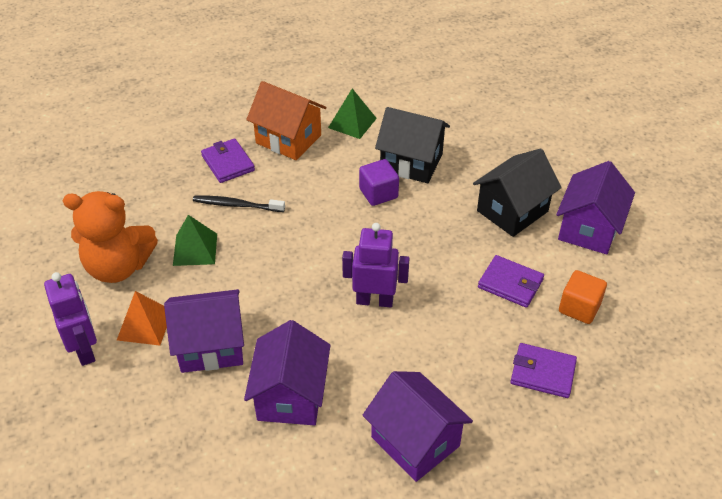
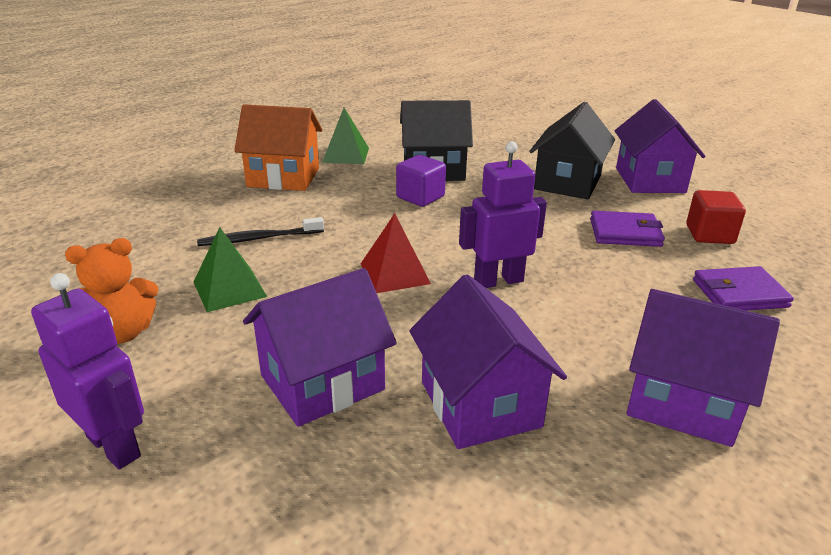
camera: 25 degrees left, 15 degrees down
orange teddy bear [63,191,158,283] -> orange teddy bear [65,238,159,344], size x0.65
orange pyramid [117,291,167,346] -> none
purple wallet [201,139,255,183] -> none
orange cube [559,270,607,324] -> red cube [686,190,746,244]
none -> red pyramid [361,213,431,293]

